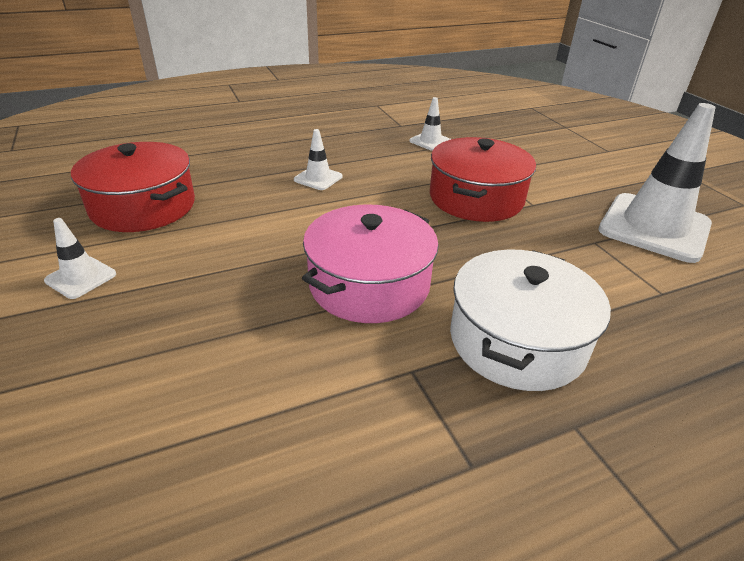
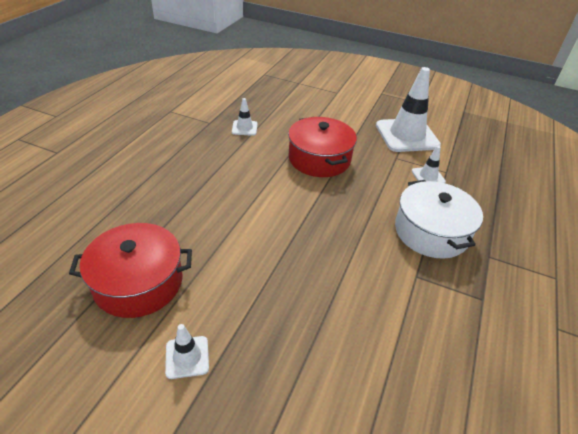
camera: 45 degrees left, 5 degrees up
white traffic cone [294,129,342,190] -> white traffic cone moved to [412,146,446,183]
pink pot [302,204,439,323] -> none

